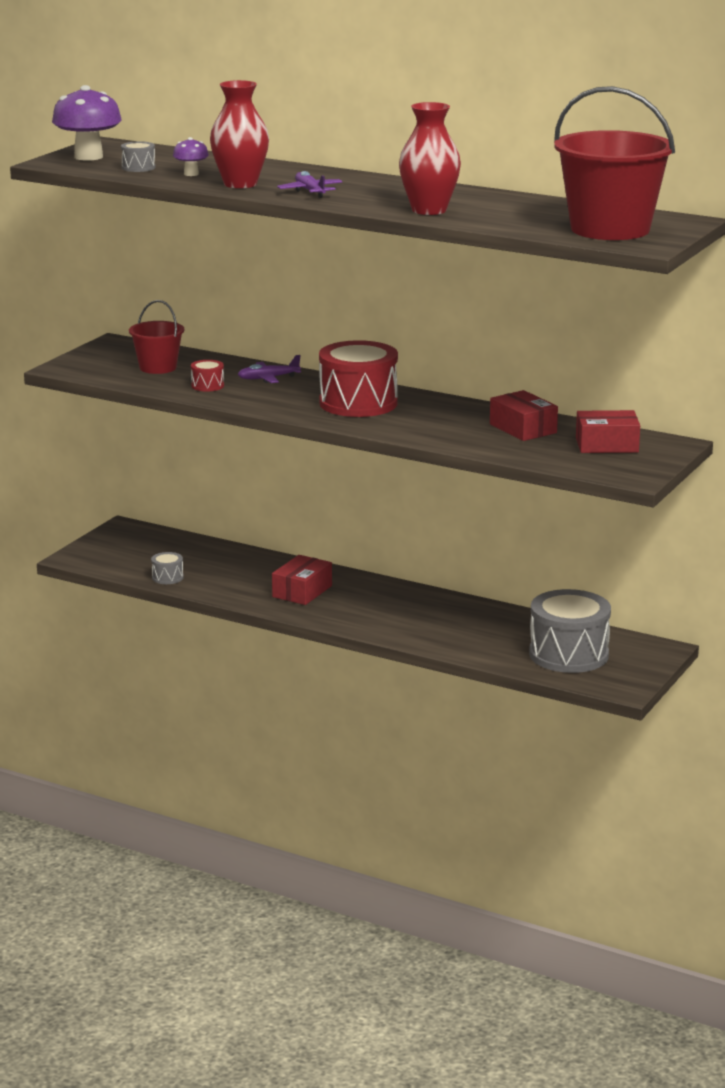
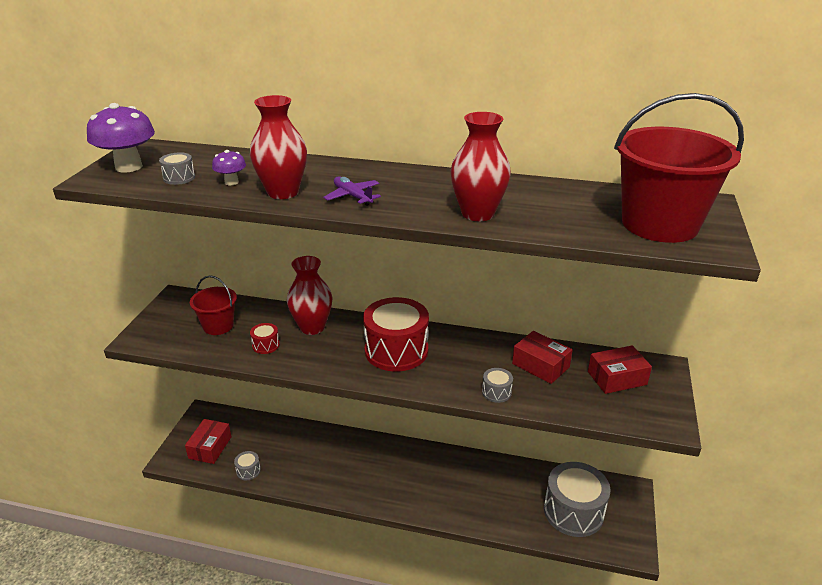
camera: 15 degrees left, 10 degrees up
purple plane [238,355,301,383] -> red vase [287,256,333,335]
red box [272,555,332,605] -> red box moved to [185,419,231,464]
none -> grey drum [482,368,513,403]

